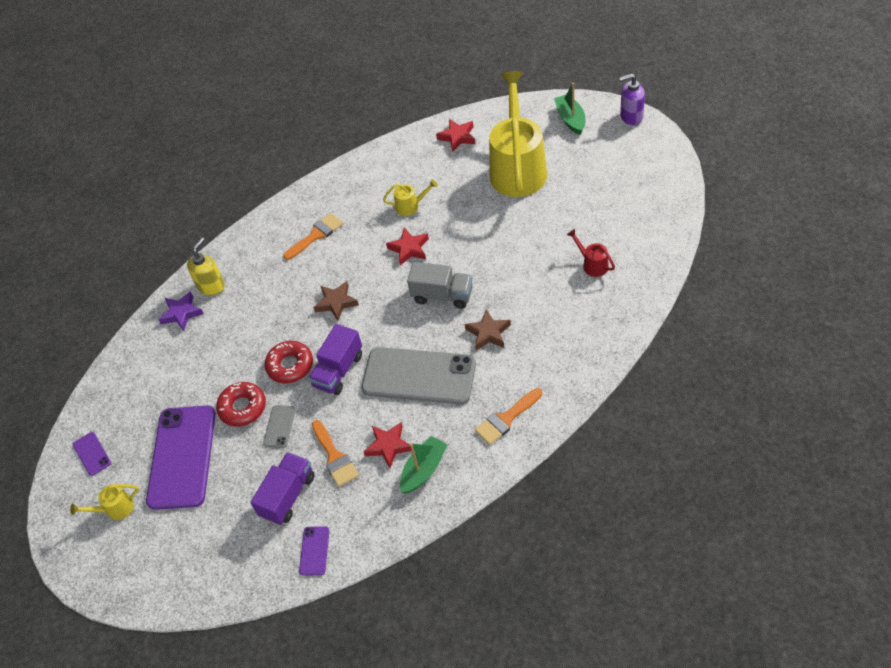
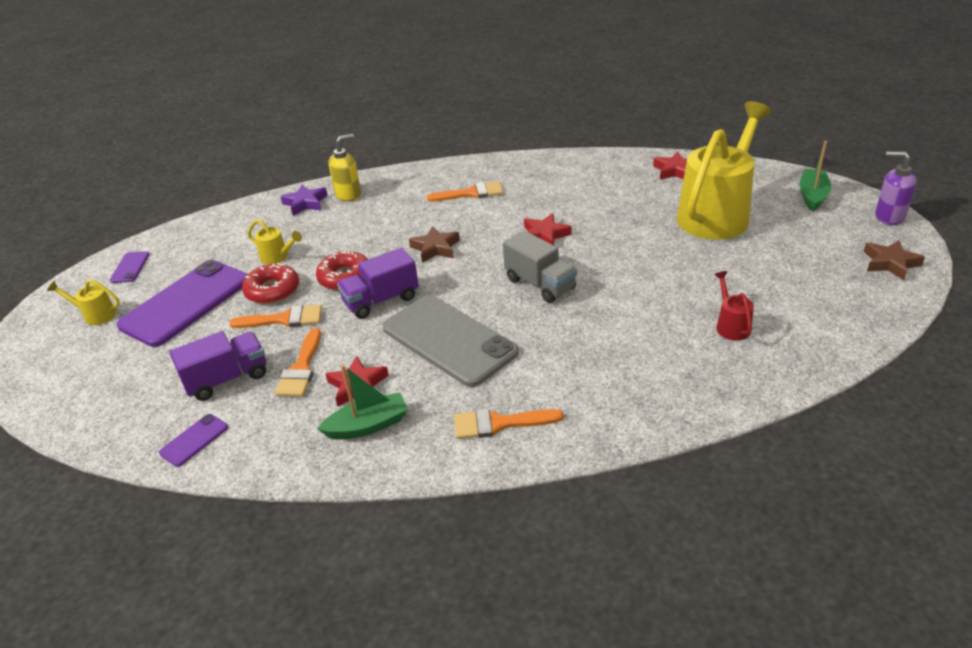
camera: 30 degrees right, 15 degrees down
grey phone [263,405,296,448] -> orange brush [229,305,322,328]
yellow watering can [383,179,438,216] -> yellow watering can moved to [248,219,302,264]
brown star [465,309,511,350] -> brown star moved to [864,240,925,280]

